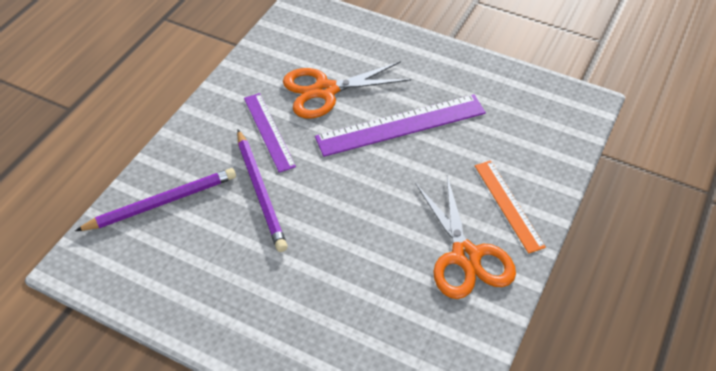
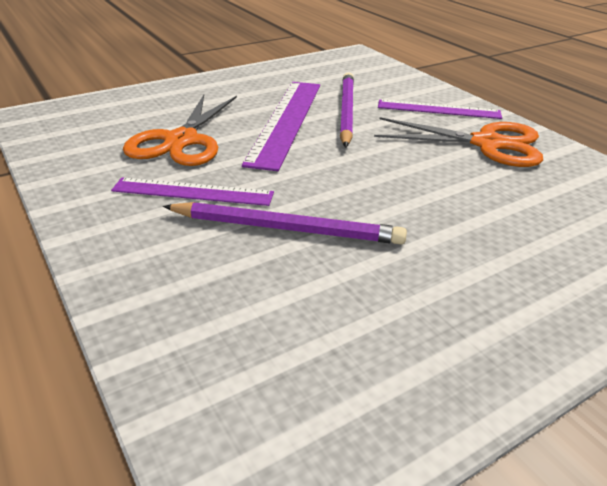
camera: 60 degrees left, 15 degrees down
purple pencil [75,168,236,231] -> purple pencil moved to [340,72,354,147]
orange ruler [475,161,546,254] -> purple ruler [378,100,502,119]

